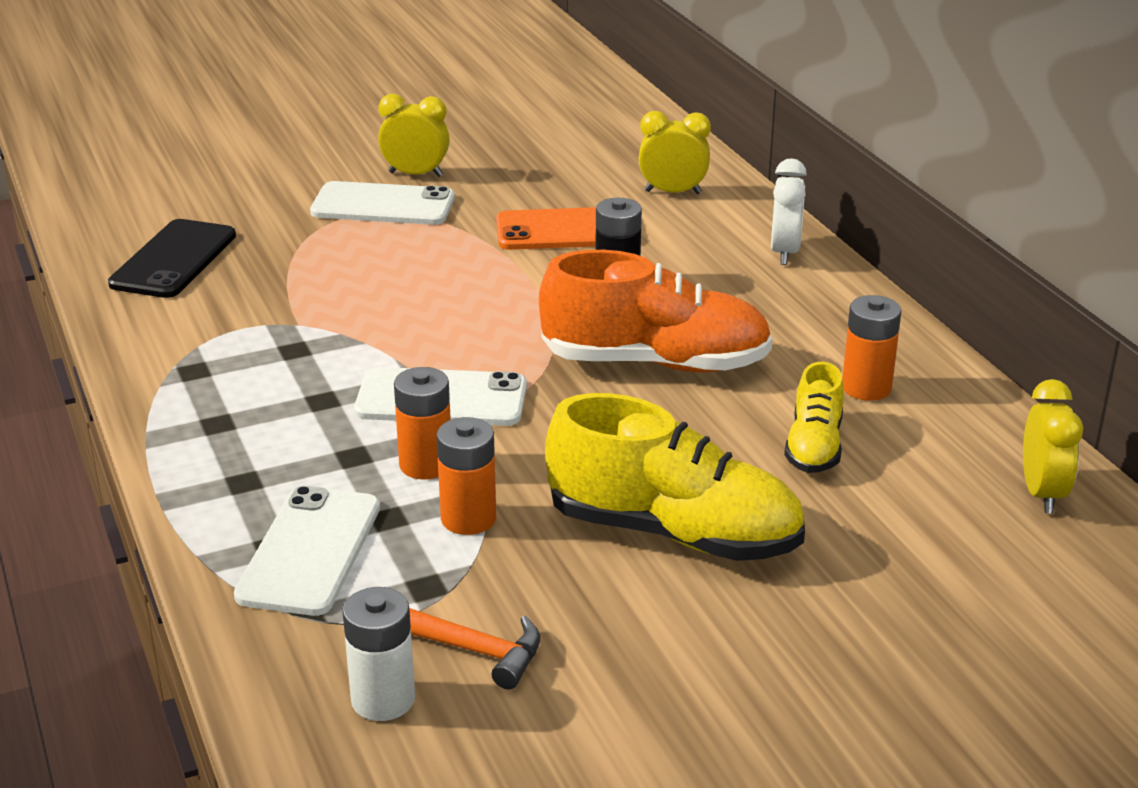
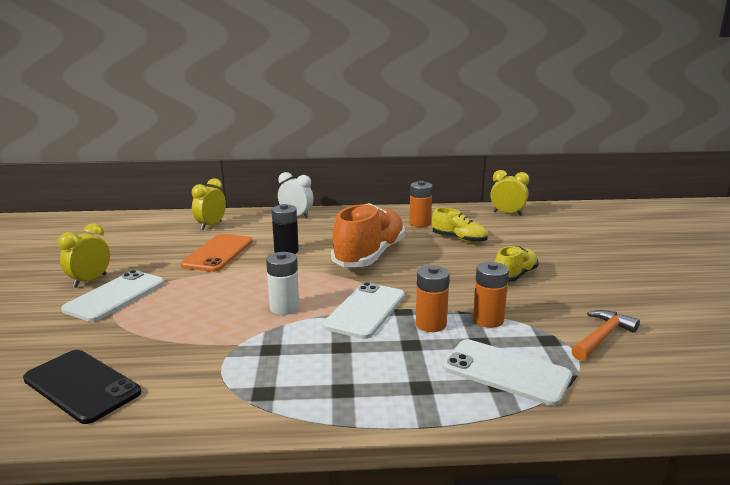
camera: 70 degrees left, 10 degrees down
white battery [343,587,415,721] -> white battery moved to [266,252,299,315]
yellow shoe [545,393,805,561] -> yellow shoe [495,246,539,282], size x0.54

